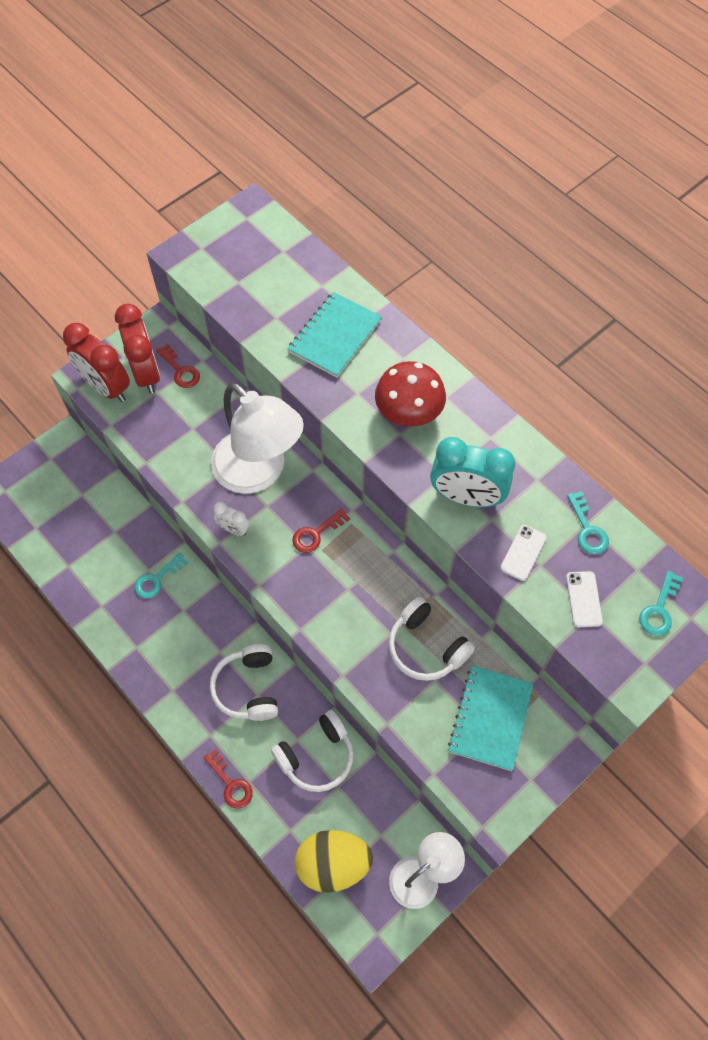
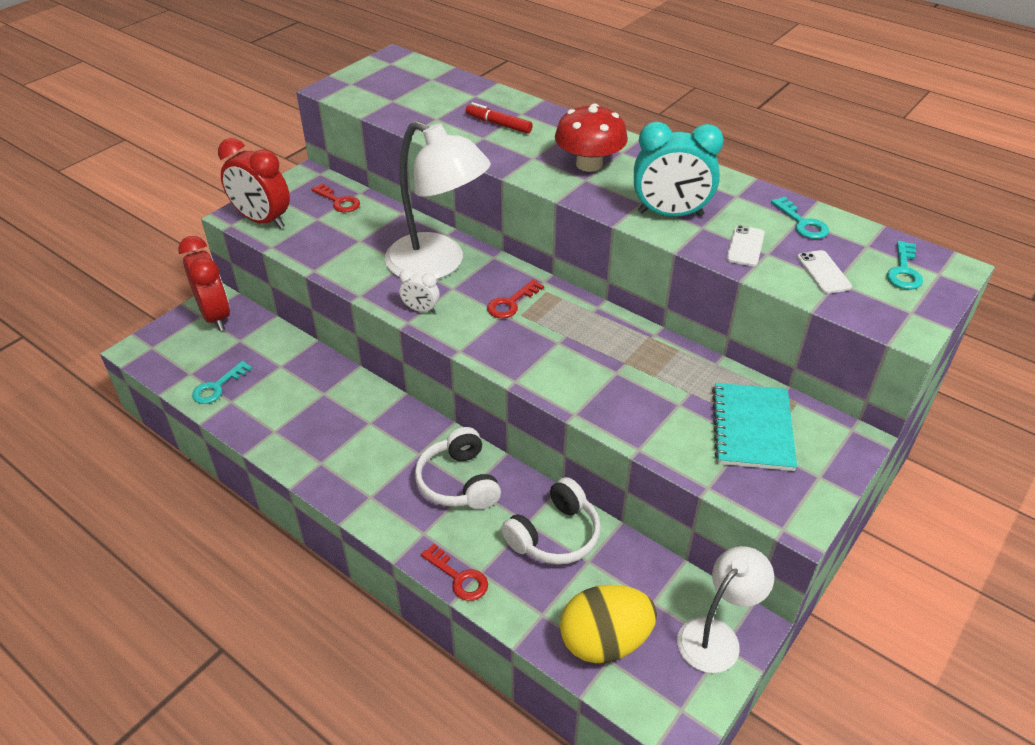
camera: 10 degrees left, 20 degrees down
red clock [115,304,160,393] -> red clock moved to [178,236,230,331]
turquoise key [134,553,188,599] -> turquoise key moved to [192,361,252,404]
turquoise notebook [287,292,382,378] -> red marker [466,102,533,134]
white headphones [388,597,475,681] -> none

